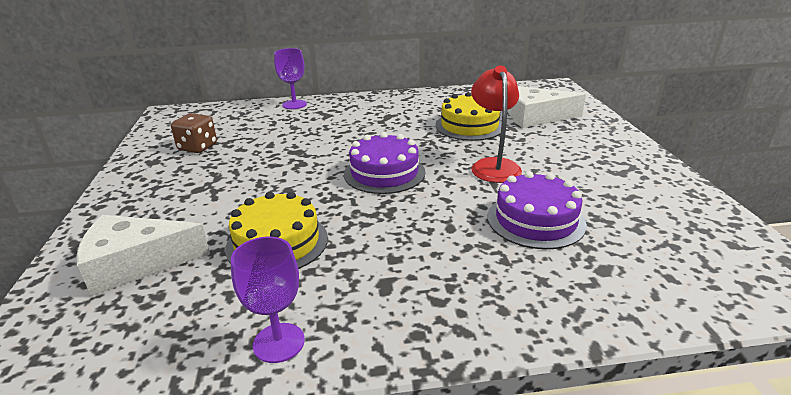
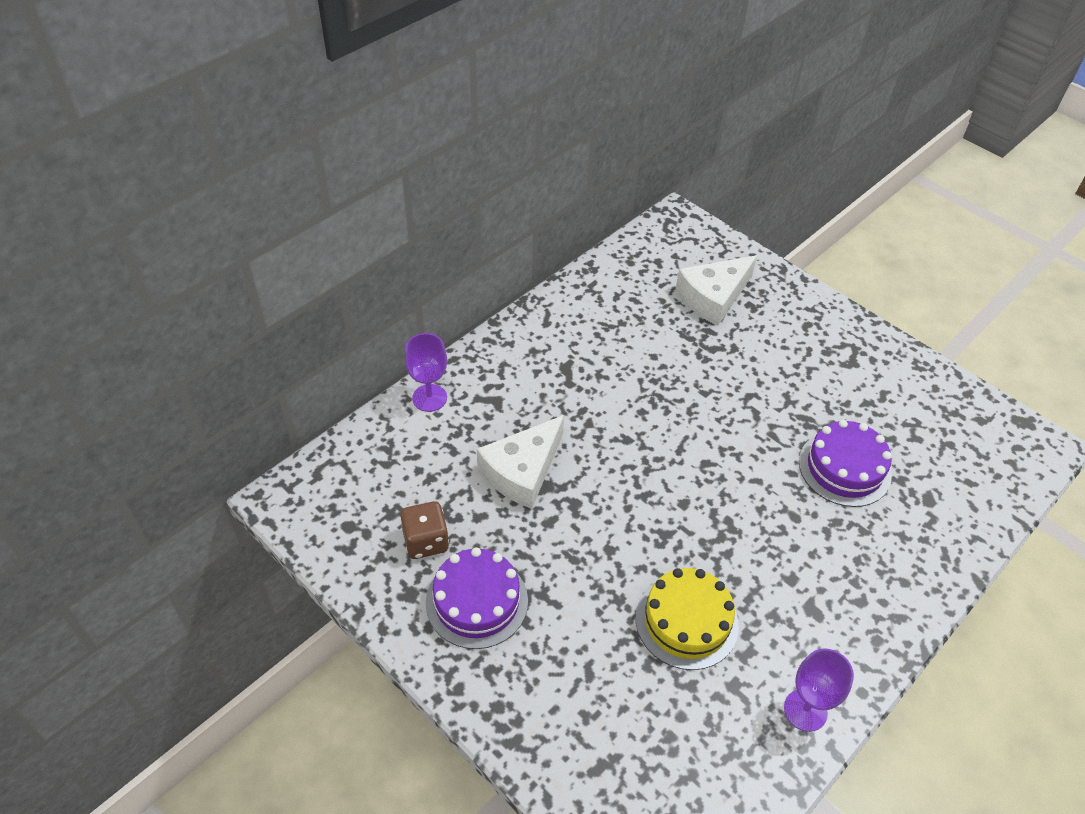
camera: 40 degrees left, 20 degrees up
white cheese [77,215,210,296] -> white cheese moved to [477,415,564,509]
purple cake [344,132,425,194] -> purple cake moved to [426,547,528,649]
yellow cake [435,92,502,141] -> none
red lamp [471,66,522,183] -> none

